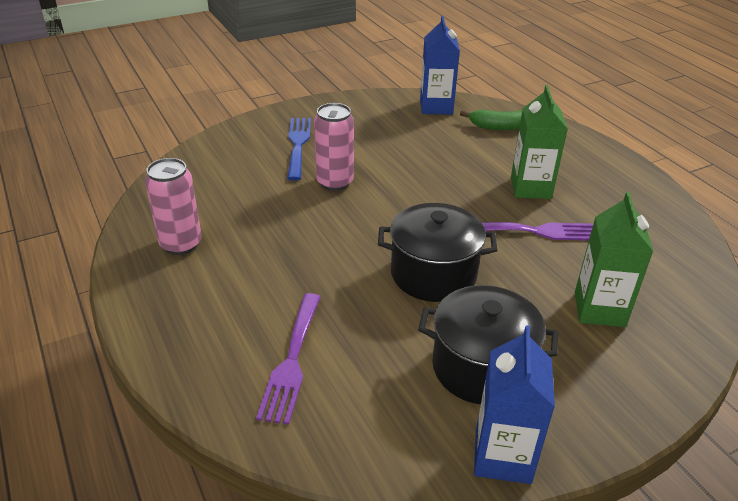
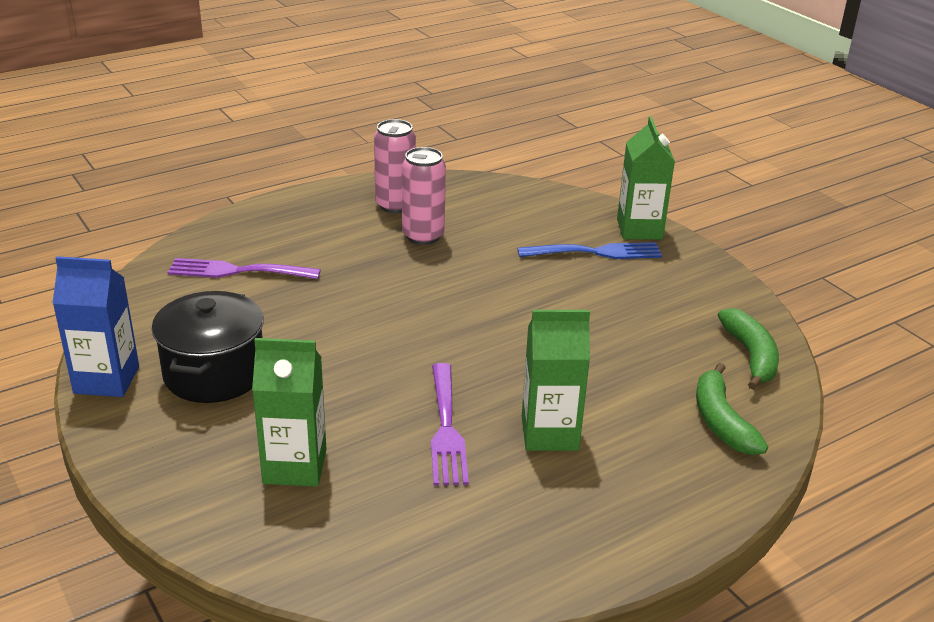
camera: 85 degrees right, 5 degrees down
pink can [314,103,354,191] -> pink can moved to [402,147,446,245]
black pot [378,203,497,302] -> none
blue carton [420,16,460,115] -> green banana [718,308,779,390]
none -> green carton [617,116,675,240]

